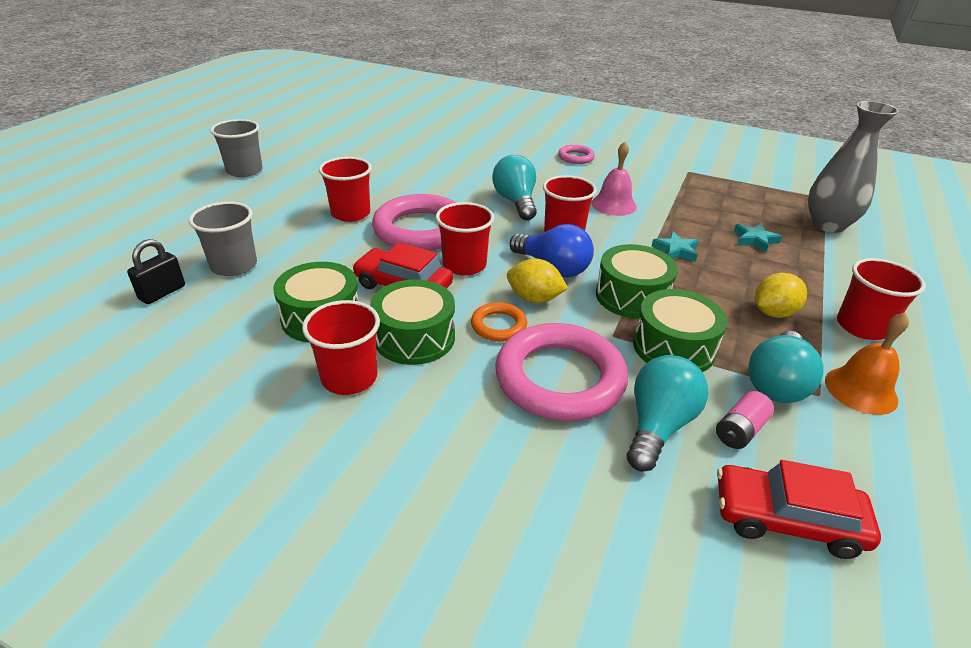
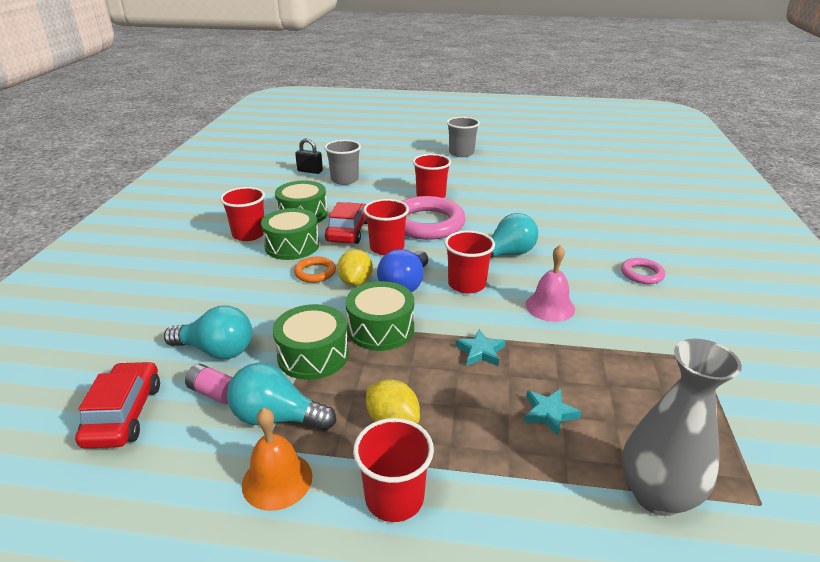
camera: 75 degrees right, 5 degrees down
pink ring [495,323,628,421] -> none

